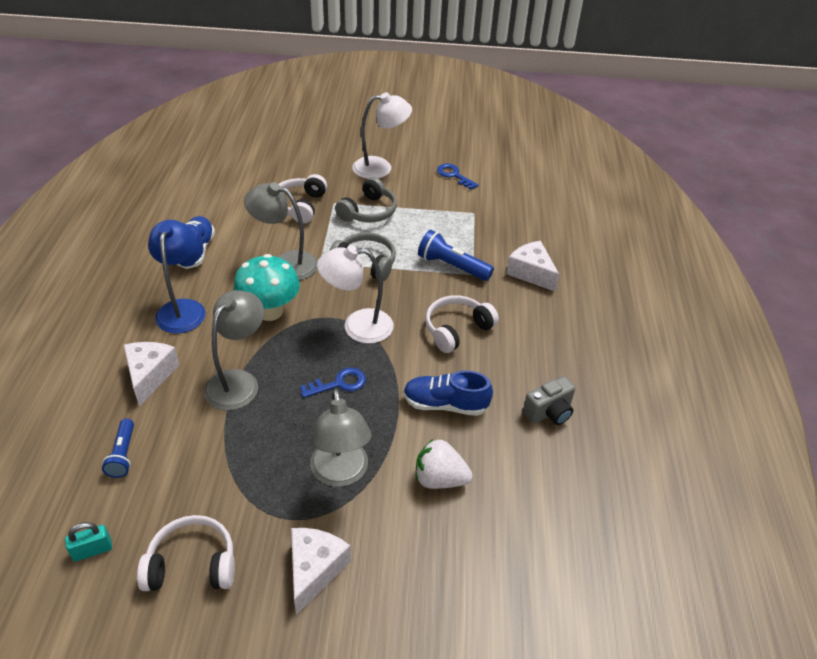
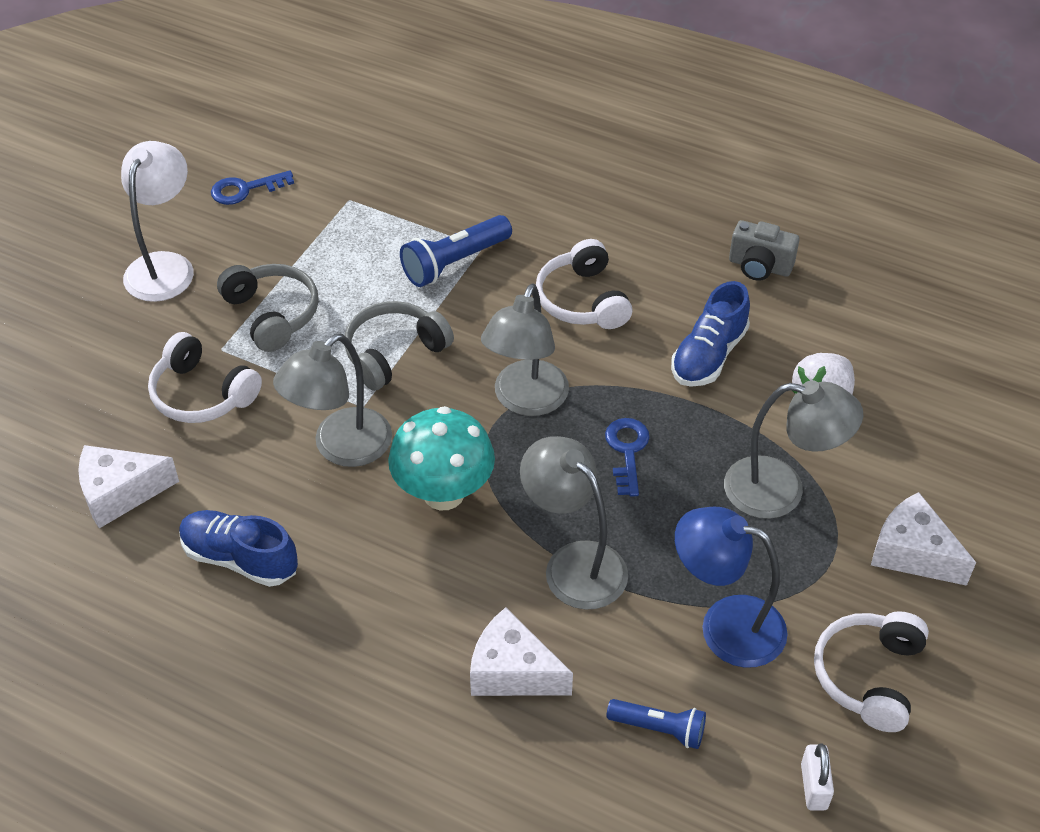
camera: 65 degrees left, 5 degrees up
turquoise padlock [65,522,112,562] -> white padlock [801,743,834,810]
blue lamp [148,220,205,334] -> blue lamp moved to [675,507,788,668]
white lamp [317,245,394,344] -> grey lamp [481,284,569,416]
white cheese [506,241,559,292] -> white cheese moved to [78,445,179,528]
grey camera [523,376,575,425] -> grey camera turned 120 degrees clockwise [729,220,799,281]

